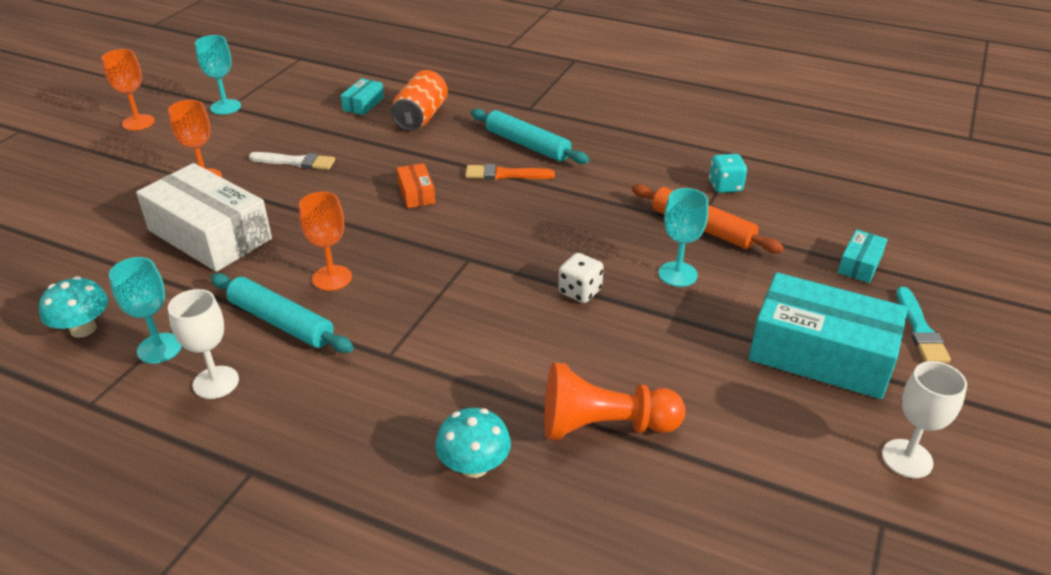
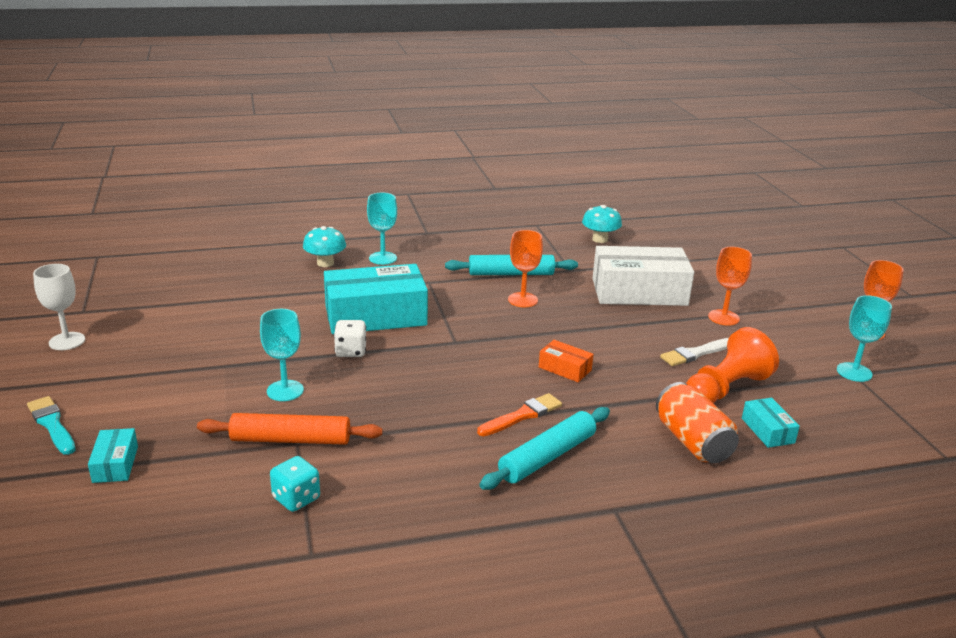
camera: 140 degrees right, 10 degrees down
turquoise goblet [109,257,182,363] -> turquoise goblet moved to [367,193,397,265]
white goblet [168,289,239,399] -> none
turquoise rolling pin [471,109,589,164] -> turquoise rolling pin turned 45 degrees counterclockwise [479,407,610,490]
orange pawn [544,363,685,440] -> orange pawn moved to [686,327,779,403]
turquoise box [749,272,908,399] -> turquoise box moved to [324,264,428,334]

